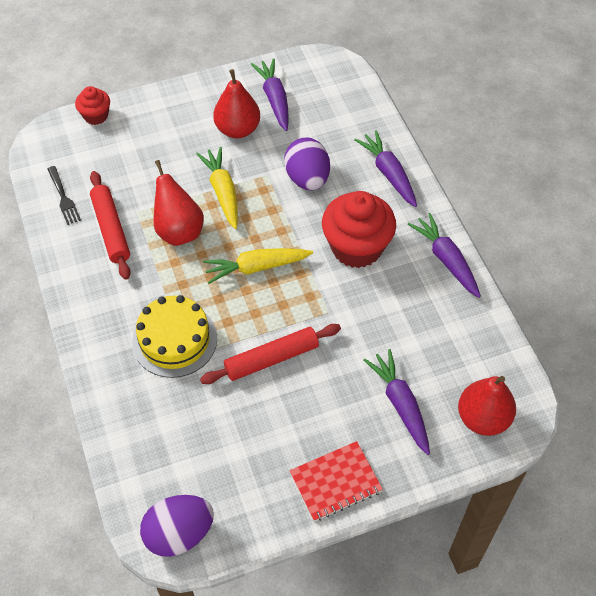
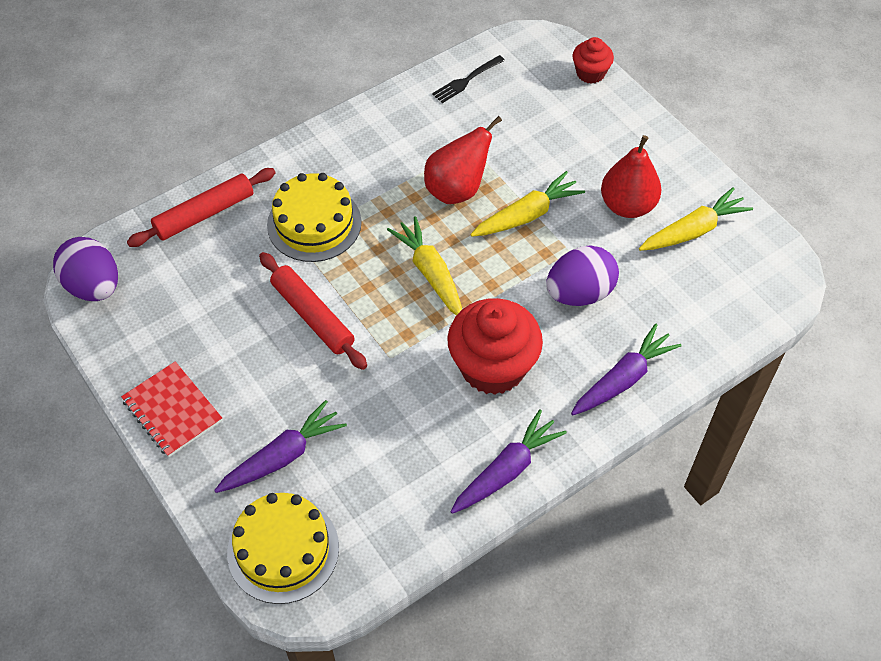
camera: 75 degrees right, 0 degrees up
red rolling pin [90,171,131,280] -> red rolling pin moved to [127,168,276,247]
purple carrot [251,58,289,131] -> yellow carrot [639,187,753,251]
red pear [458,376,516,436] -> yellow cake [227,493,339,604]

